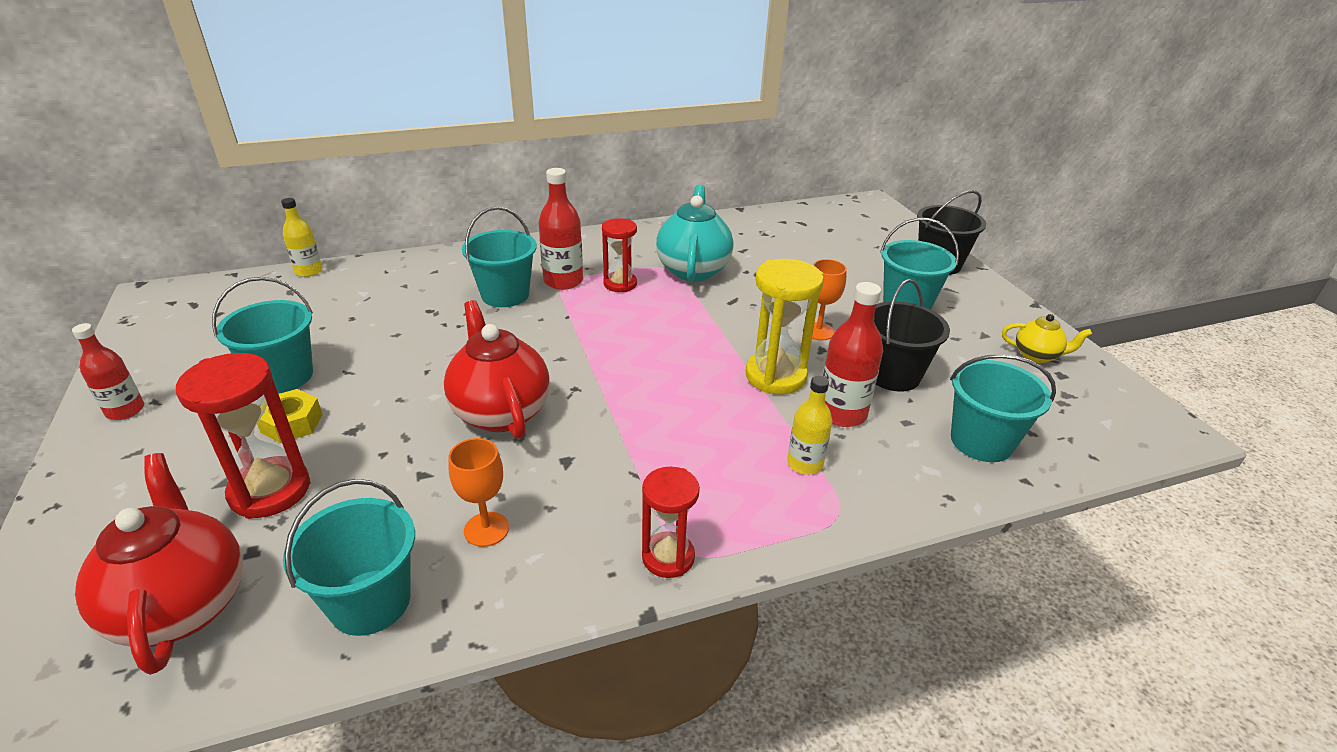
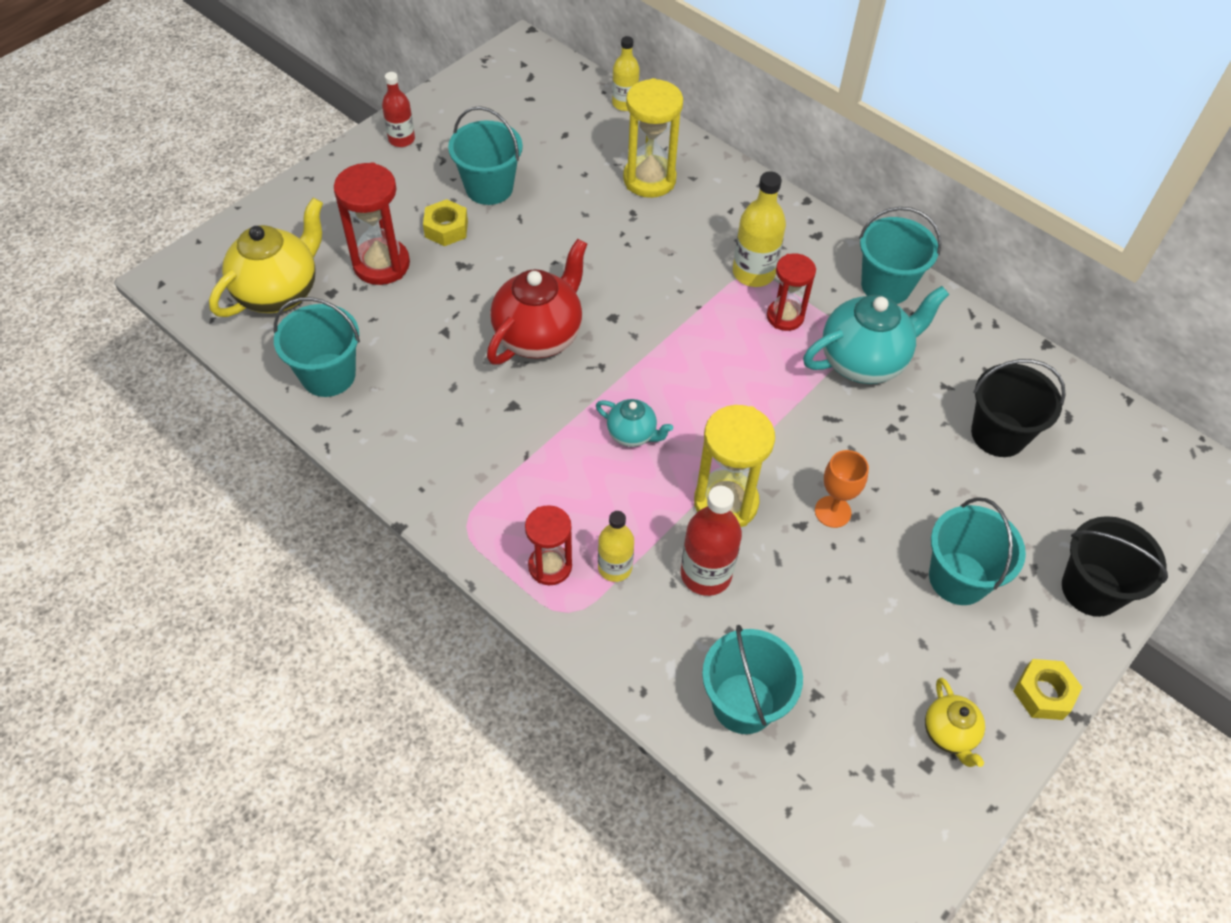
camera: 60 degrees right, 20 degrees up
red teapot [75,453,243,675] -> yellow teapot [209,198,323,317]
orange goblet [449,438,509,547] -> none
turquoise bucket [462,207,537,307] -> turquoise bucket moved to [859,207,941,304]
red bottle [538,168,583,290] -> yellow bottle [733,171,786,287]
red hourglass [642,467,700,578] -> red hourglass moved to [525,505,572,585]
black bucket [874,279,950,391] -> black bucket moved to [971,359,1065,457]
none -> turquoise teapot [596,399,673,447]
none -> yellow hourglass [623,78,683,198]
none -> yellow nut [1013,659,1083,720]

